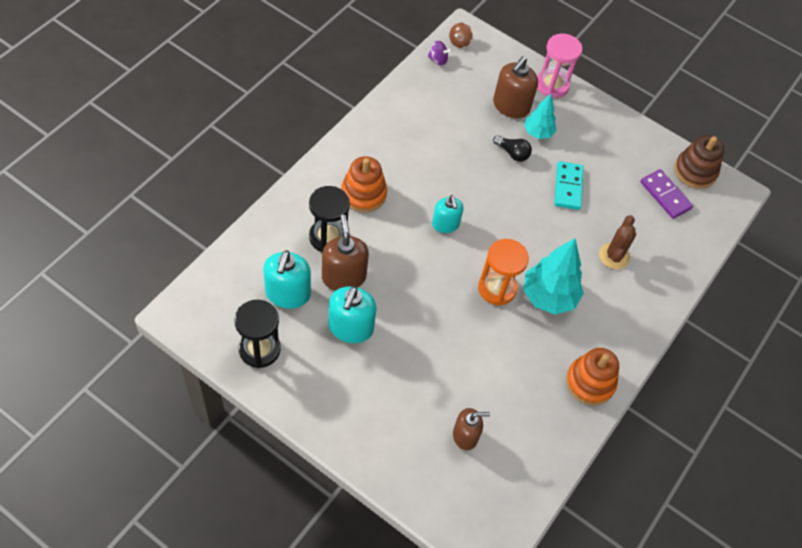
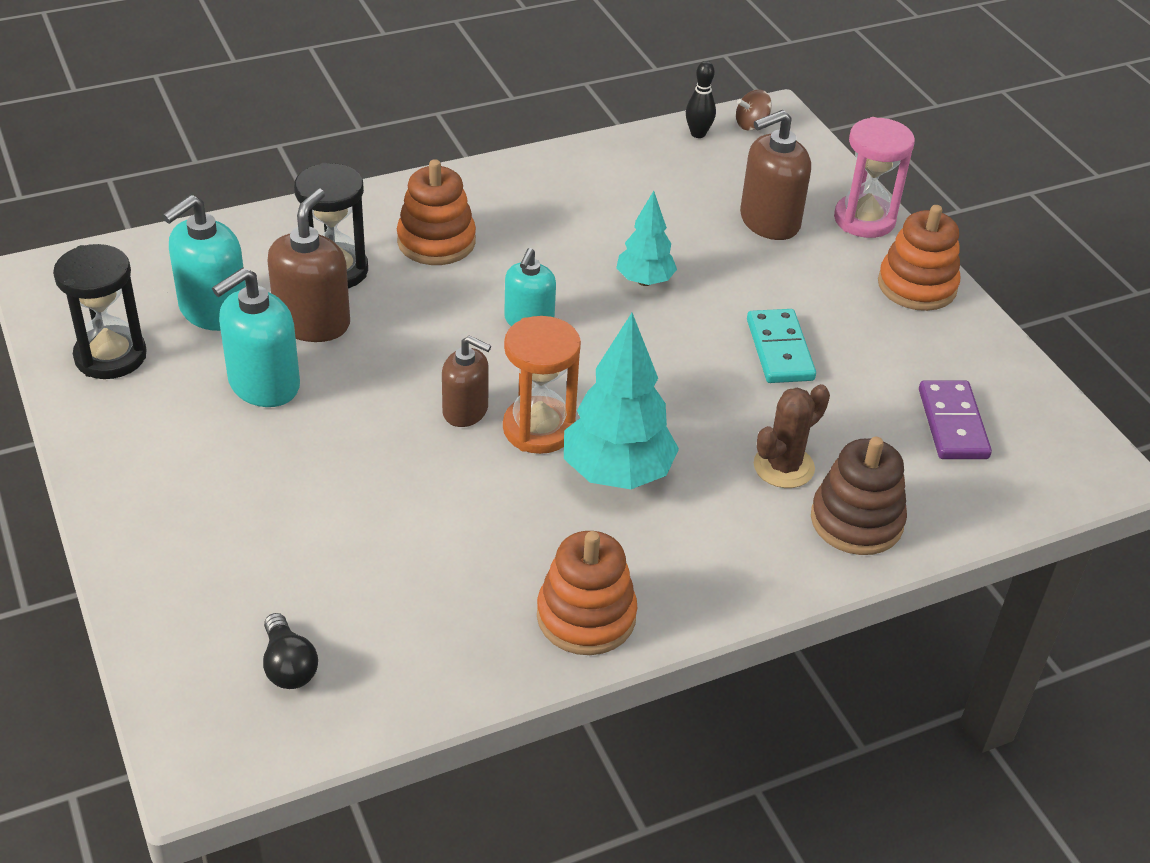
camera: 35 degrees right, 15 degrees down
purple spinning top [428,40,453,66] -> black bowling pin [686,61,716,138]
brown soap dispenser [453,408,490,450] -> brown soap dispenser moved to [442,335,491,427]
black light bulb [493,135,532,162] -> black light bulb moved to [263,613,318,689]
turquoise tree [524,94,556,139] -> turquoise tree moved to [616,191,677,286]
turquoise domino [554,161,584,210] -> turquoise domino turned 45 degrees counterclockwise [747,309,816,383]
brown stacking toy [674,135,724,189] -> brown stacking toy moved to [811,437,907,555]
none -> orange stacking toy [878,205,960,311]

